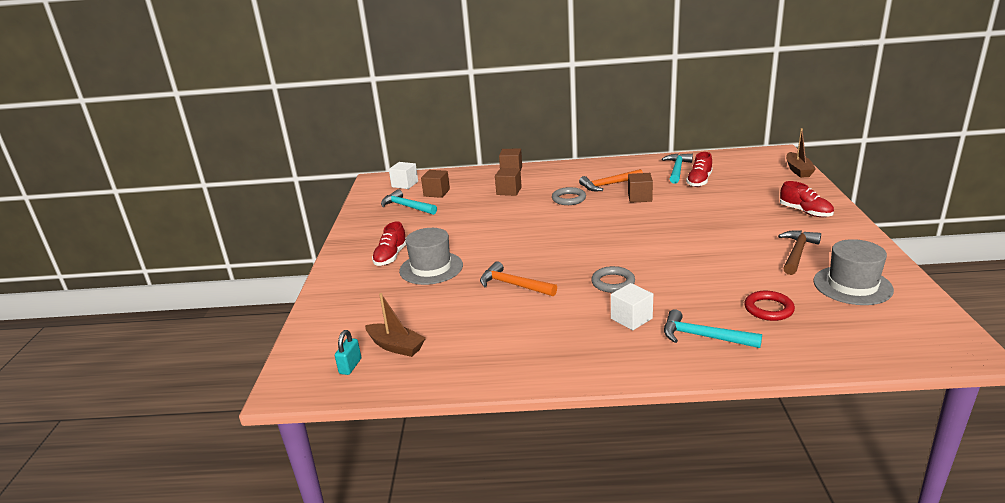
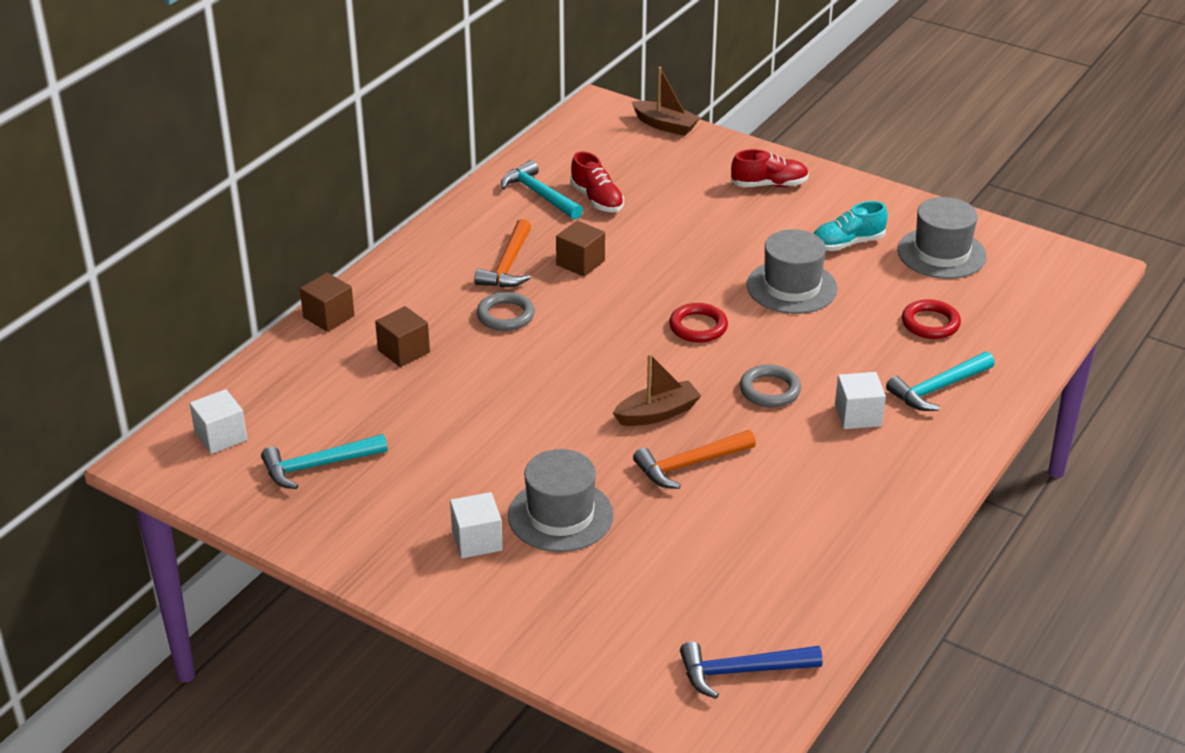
camera: 60 degrees left, 10 degrees up
turquoise padlock [335,330,361,375] -> blue hammer [680,641,823,699]
brown boat [365,293,426,357] -> brown boat moved to [613,353,701,426]
red shoe [372,221,406,266] -> white cube [450,492,503,558]
brown cube [421,170,450,198] -> none
brown hammer [778,230,821,275] -> turquoise shoe [814,201,888,251]
none -> red ring [669,303,728,343]
none -> grey hat [747,229,838,314]

